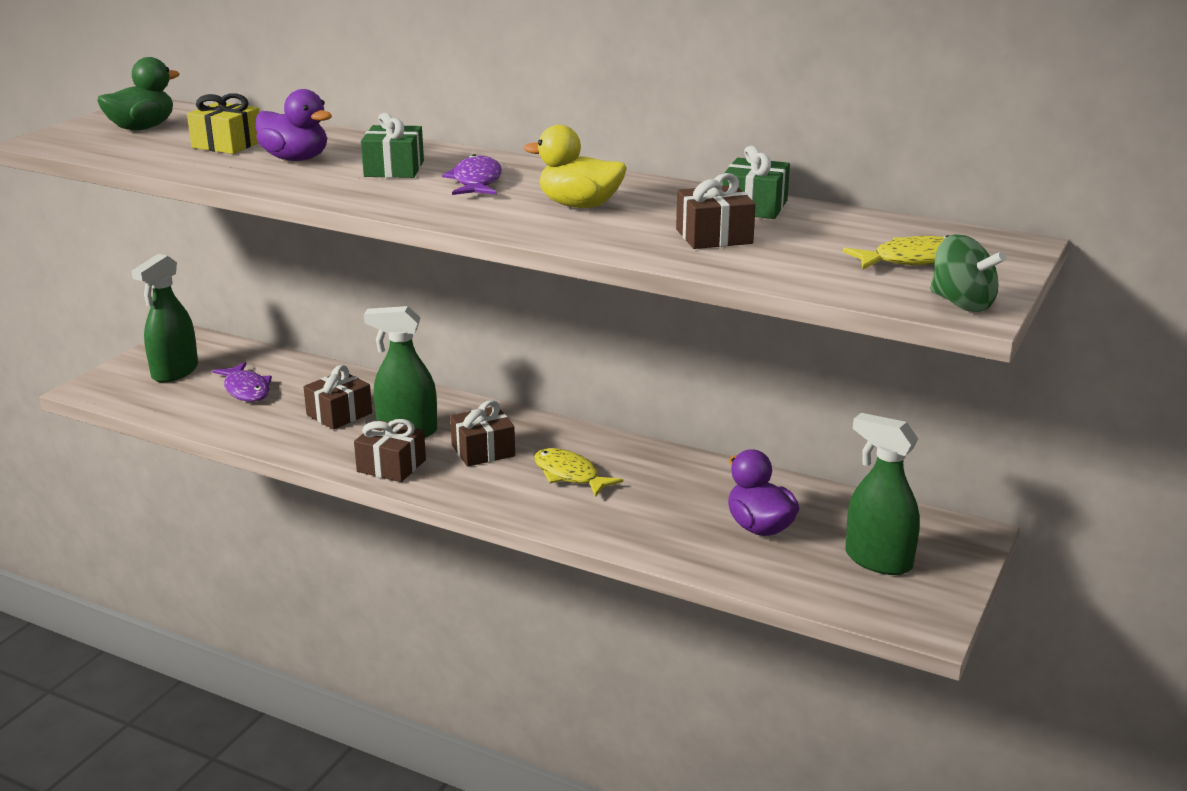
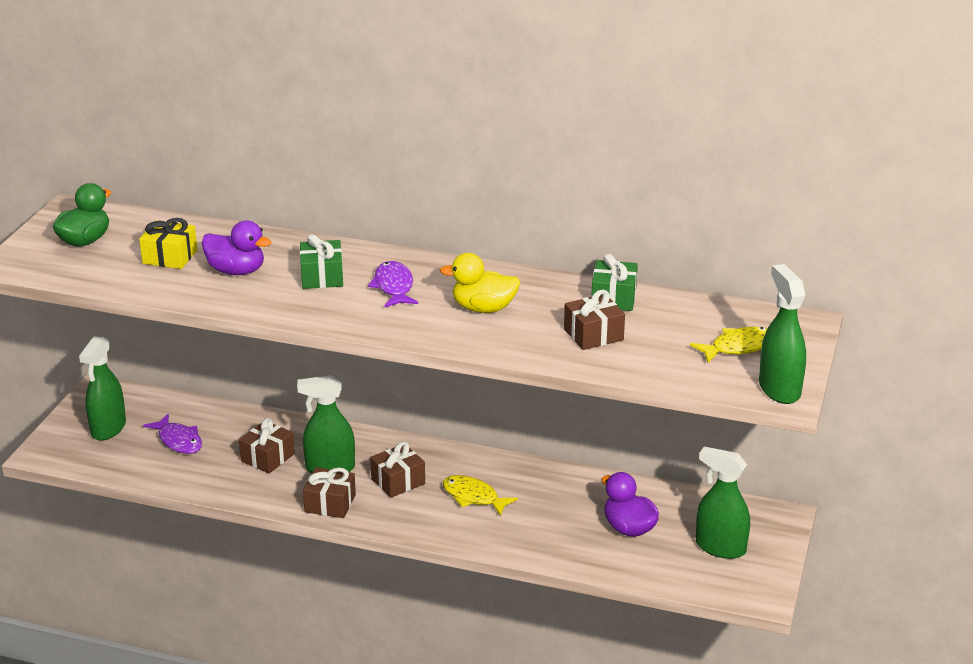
camera: 10 degrees left, 5 degrees up
green spinning top [930,234,1006,312] -> green spray bottle [759,264,806,404]

